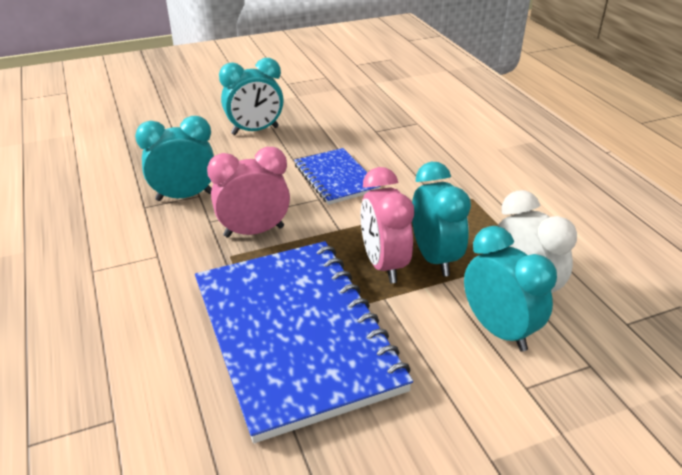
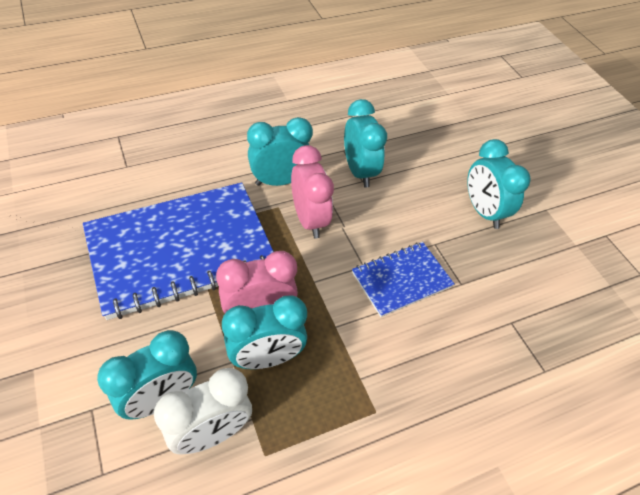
camera: 85 degrees right, 15 degrees up
none -> turquoise clock [247,117,313,186]

